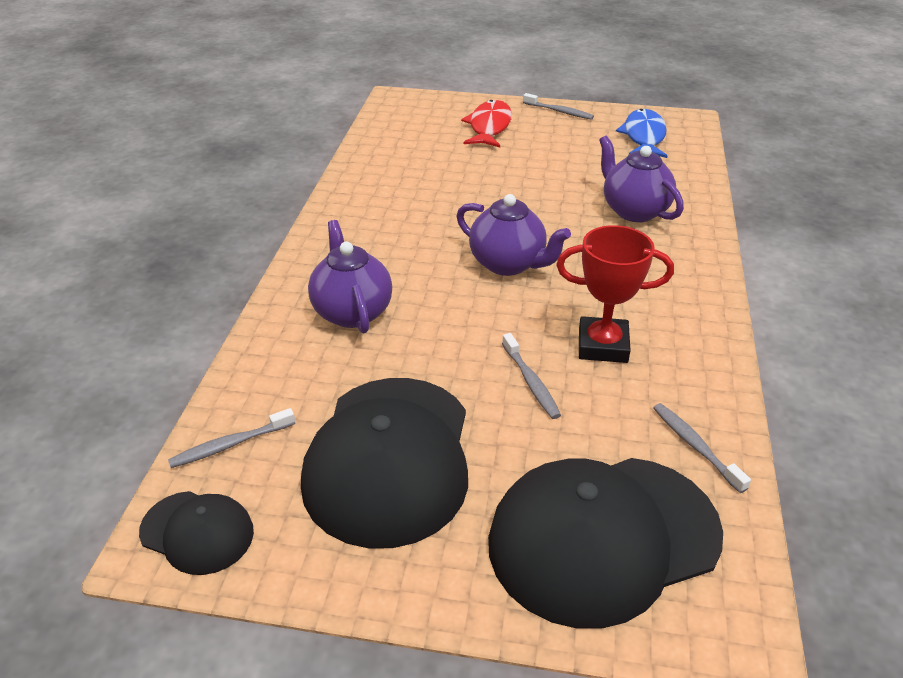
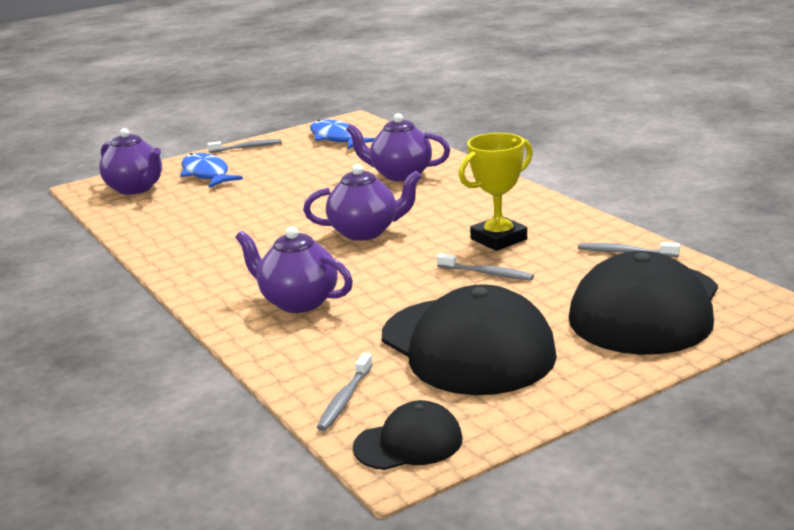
camera: 40 degrees left, 15 degrees down
red fish [461,100,512,148] -> blue fish [180,153,243,188]
red trophy [556,225,674,363] -> yellow trophy [459,133,533,251]
none -> purple teapot [99,128,162,195]

